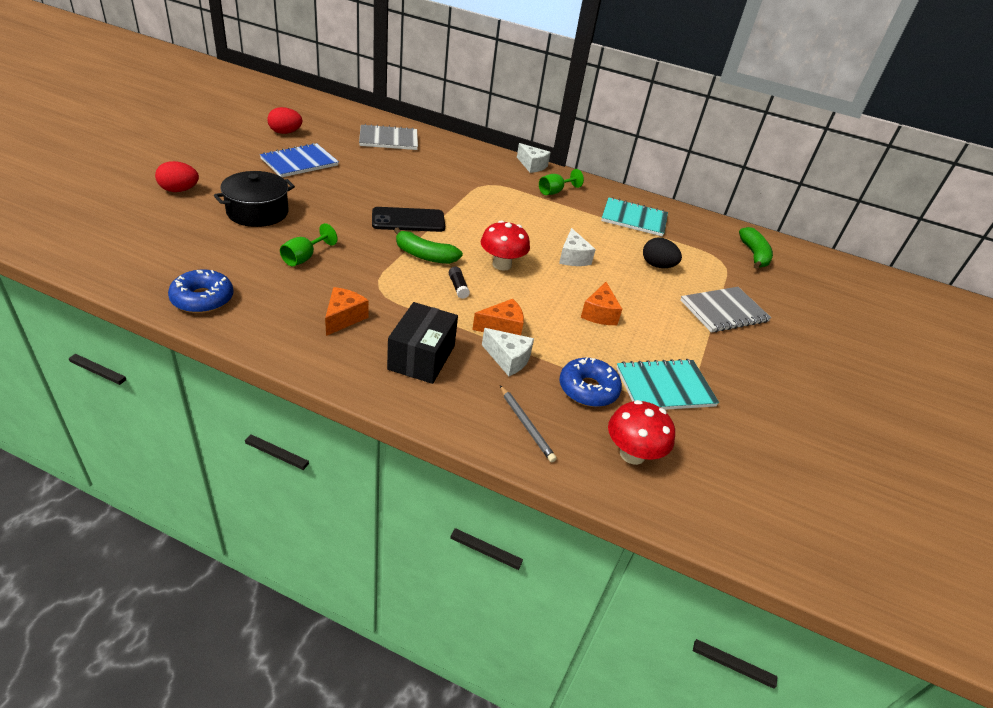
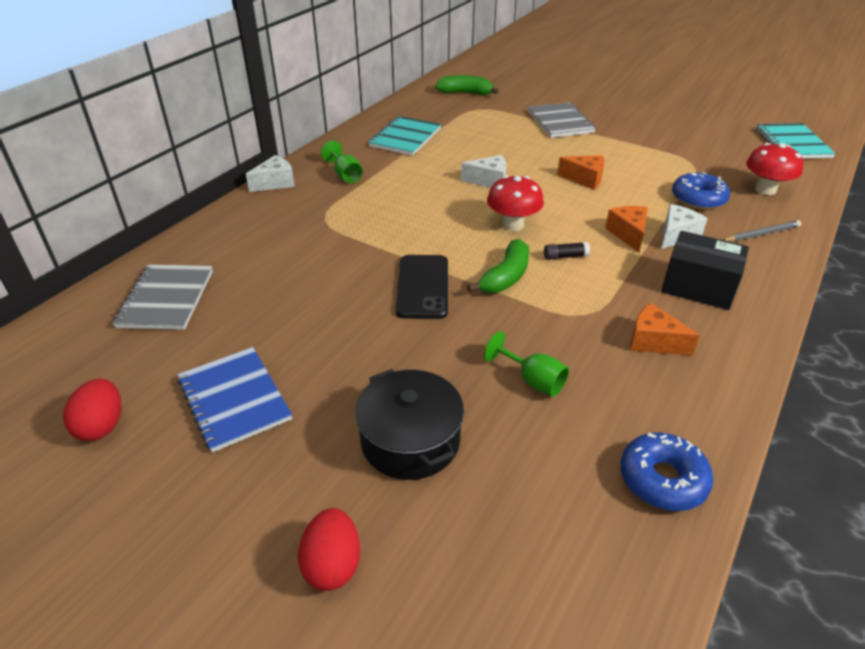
camera: 75 degrees left, 0 degrees up
turquoise notebook [616,359,719,410] -> turquoise notebook moved to [756,123,836,158]
black egg [643,238,682,268] -> none

